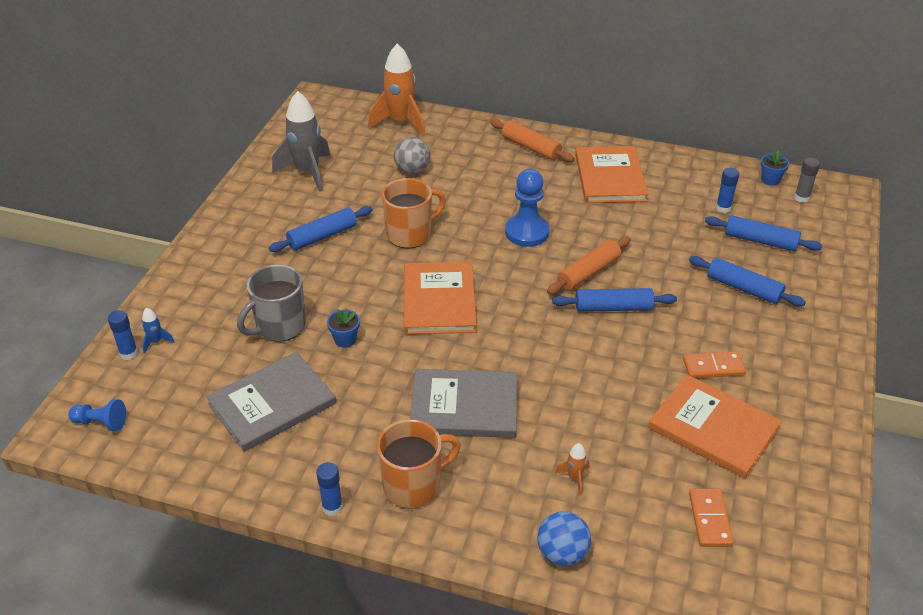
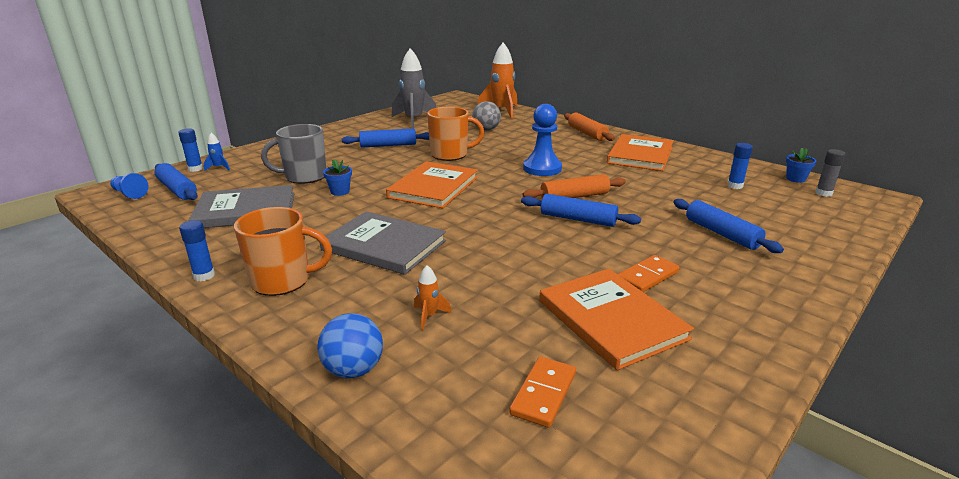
camera: 25 degrees right, 15 degrees down
orange domino [683,351,746,378] -> orange domino turned 60 degrees counterclockwise [618,255,680,292]
blue rolling pin [705,215,822,251] -> blue rolling pin moved to [155,163,198,200]

